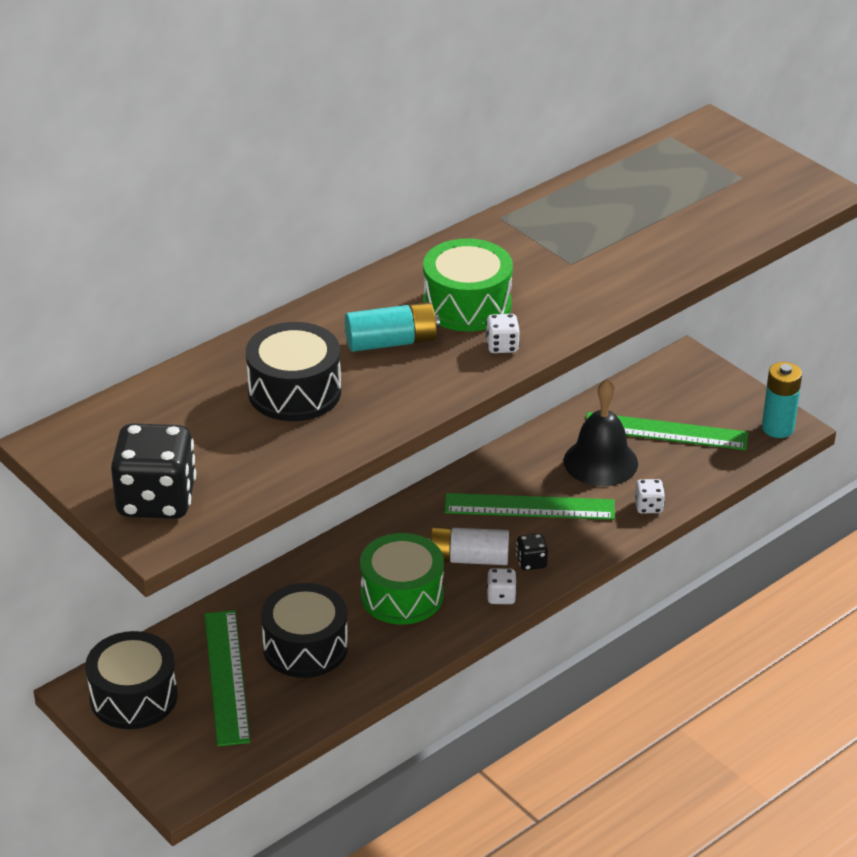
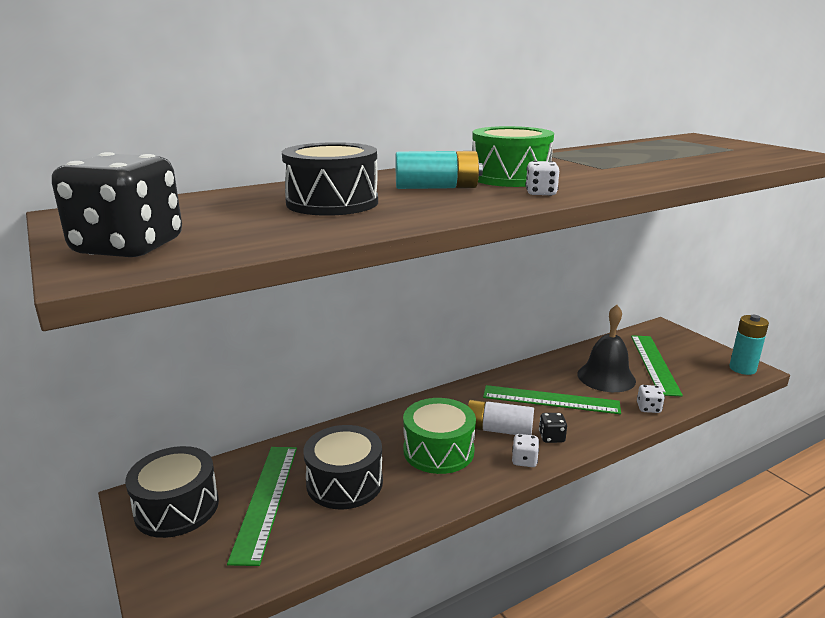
camera: 10 degrees right, 15 degrees down
green ruler [586,412,749,450] -> green ruler turned 75 degrees clockwise [631,335,683,397]

